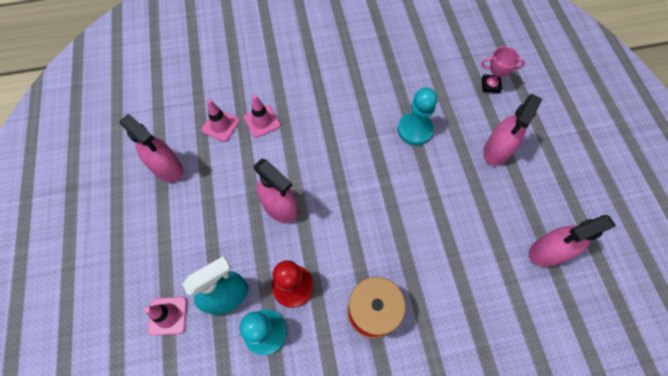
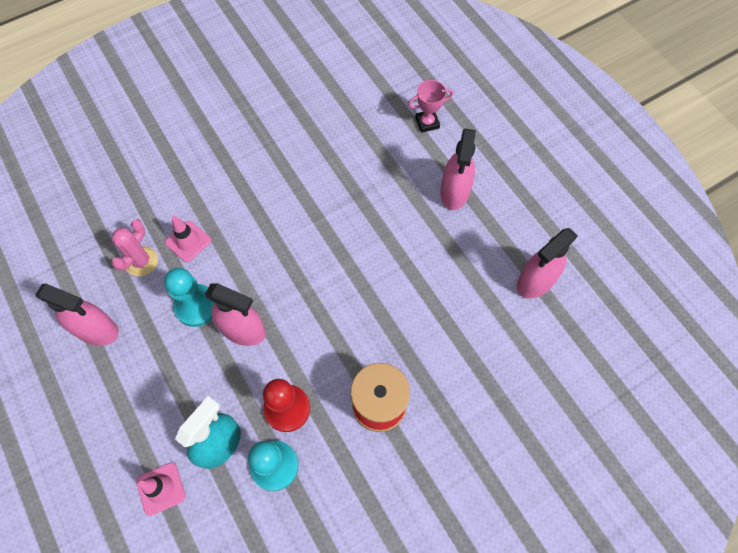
camera: 20 degrees left, 0 degrees up
pink traffic cone [201,99,240,142] -> pink cactus [111,219,158,276]
turquoise pawn [398,88,438,145] -> turquoise pawn moved to [164,268,215,327]

